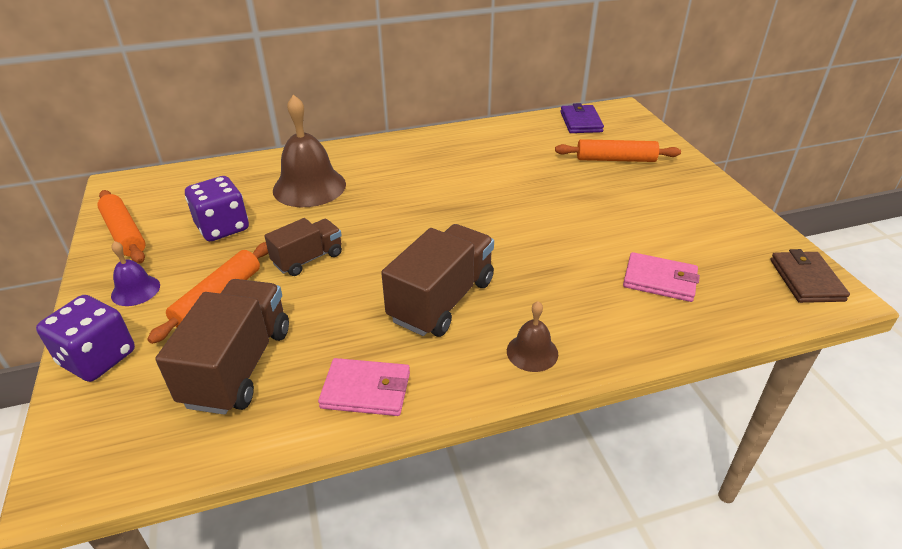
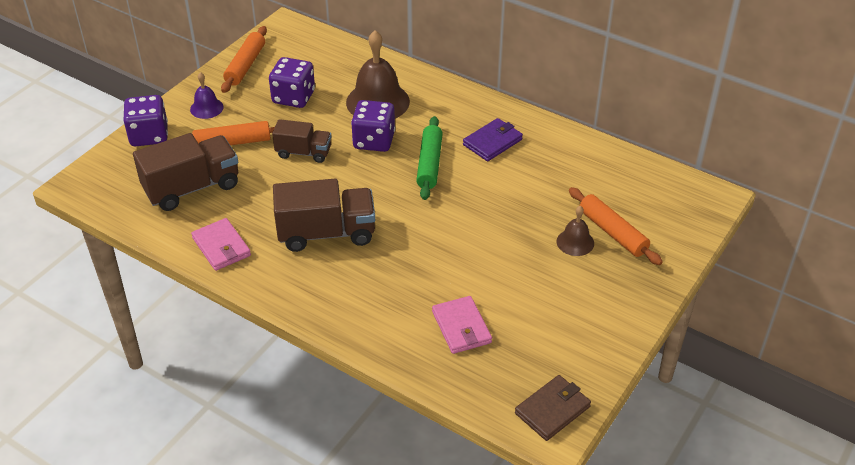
camera: 50 degrees right, 5 degrees up
brown bell [507,301,558,372] -> brown bell moved to [556,206,594,256]
purple wallet [560,103,604,133] -> purple wallet moved to [463,118,523,161]
none -> purple dice [351,100,395,152]
none -> green rolling pin [416,116,443,200]

